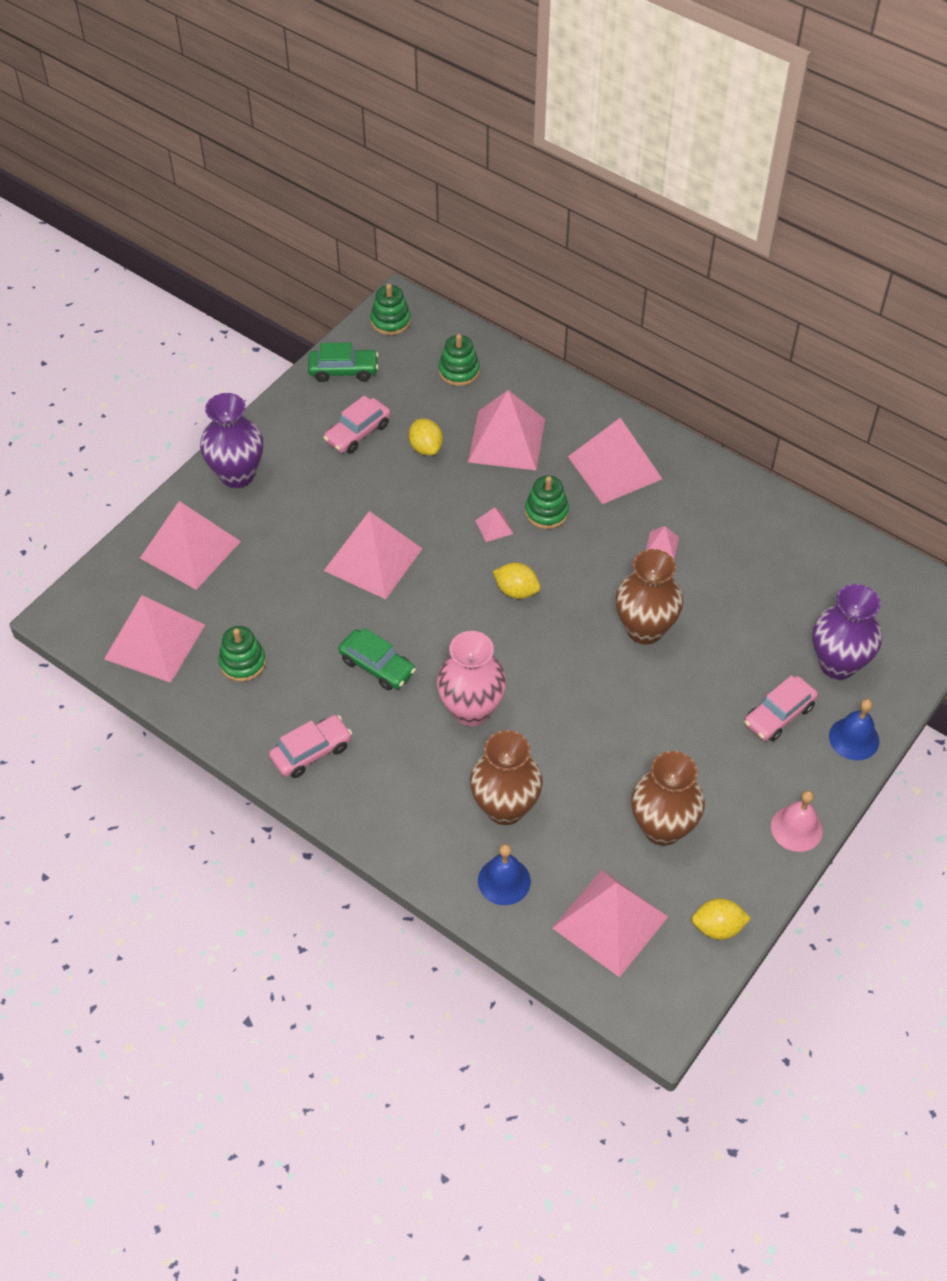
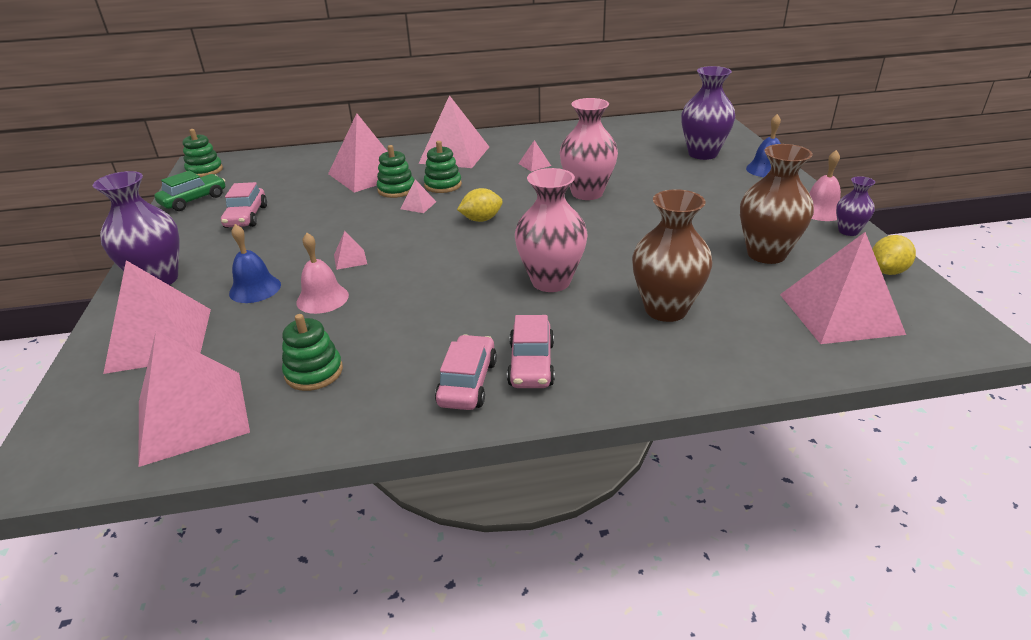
camera: 45 degrees left, 20 degrees down
pink pyramid [324,511,423,599] -> pink pyramid [334,231,367,270], size x0.41
green car [339,628,416,690] -> none
yellow lemon [409,419,443,456] -> none
green stacking toy [439,334,480,386] -> green stacking toy moved to [377,145,414,198]
blue bell [478,844,531,905] -> blue bell moved to [229,224,281,303]
brown vase [616,549,683,645] -> pink vase [560,98,618,200]
pink car [744,676,818,741] -> pink car moved to [507,315,555,388]
none -> pink bell [296,233,349,314]
none -> purple vase [836,176,875,236]

